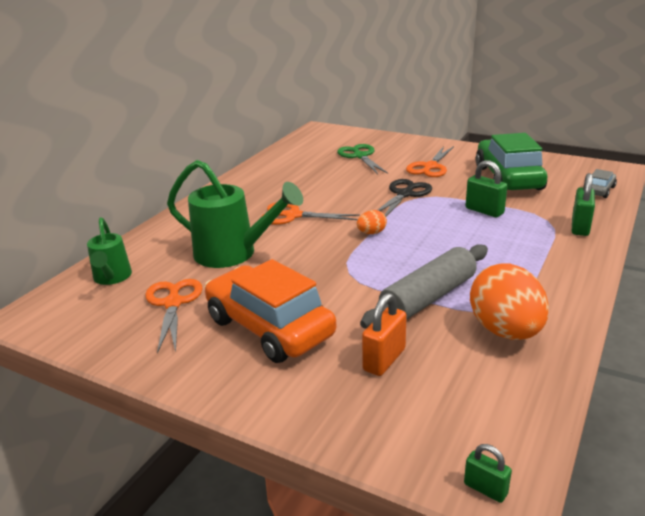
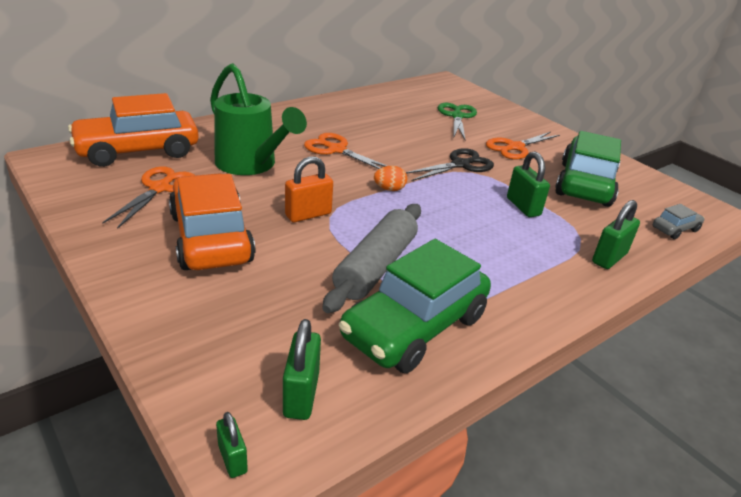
camera: 20 degrees right, 5 degrees up
green watering can [87,217,132,285] -> orange car [68,93,199,167]
grey rolling pin [360,244,488,328] -> grey rolling pin turned 45 degrees counterclockwise [322,204,421,313]
orange padlock [362,293,407,376] -> orange padlock moved to [285,156,333,222]
orange egg [470,263,549,340] -> green car [339,239,491,373]
none -> green padlock [283,319,321,420]

